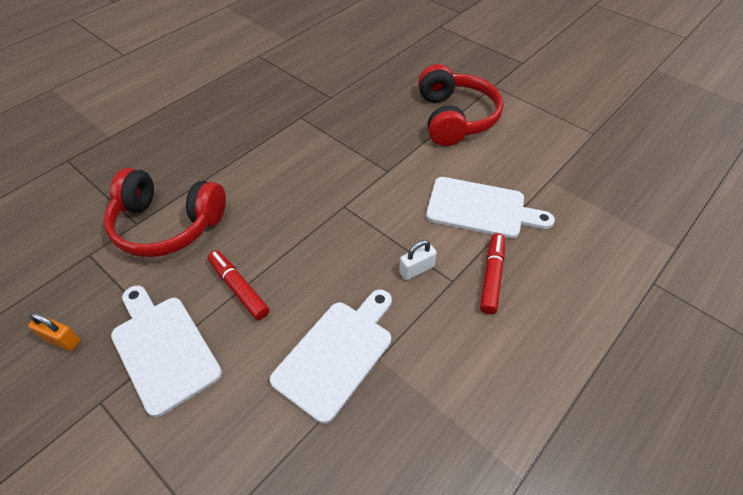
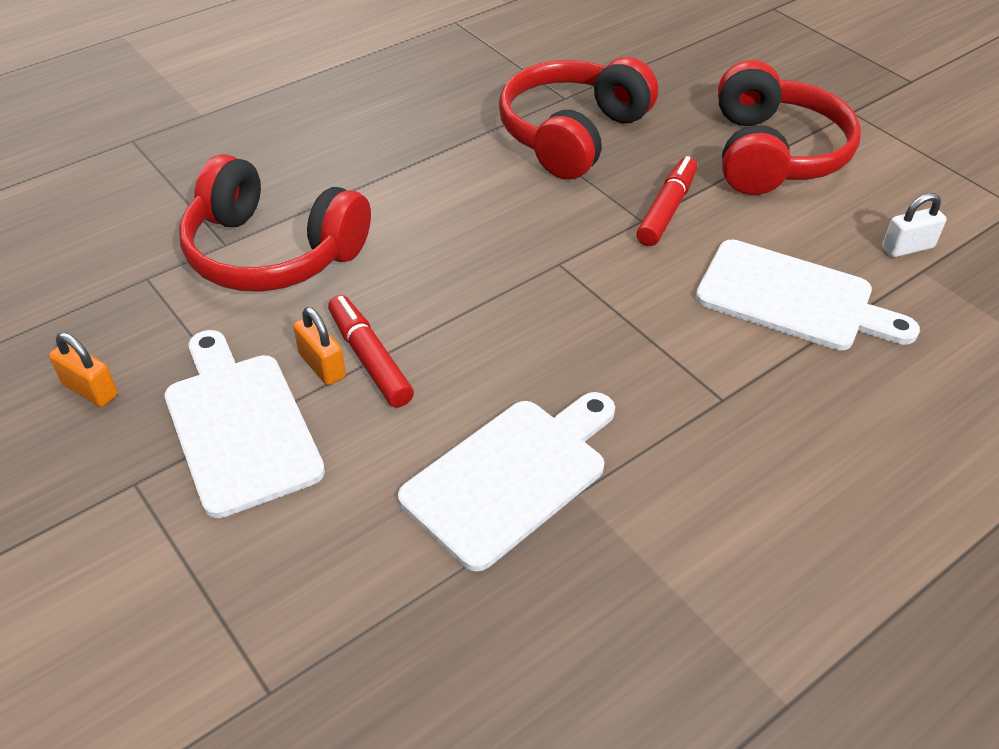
camera: 10 degrees right, 5 degrees down
white padlock [399,240,437,280] -> white padlock moved to [882,193,947,257]
red marker [480,233,505,314] -> red marker moved to [636,156,697,246]
none -> orange padlock [293,307,346,385]
none -> red headphones [499,57,658,180]

